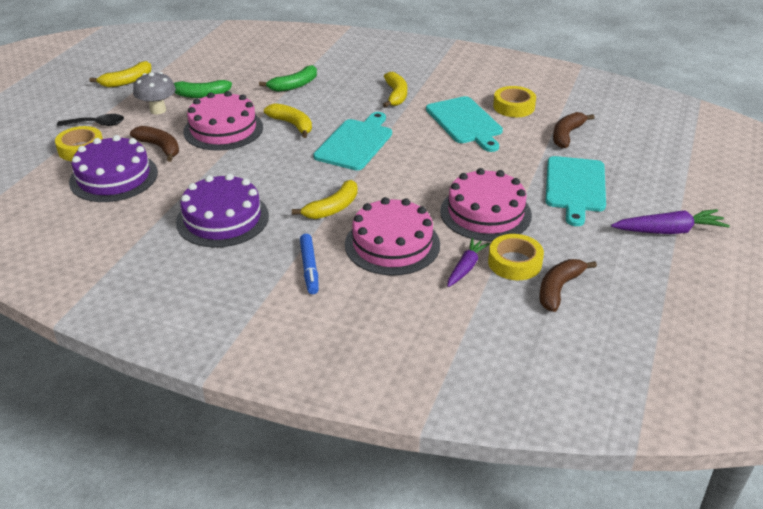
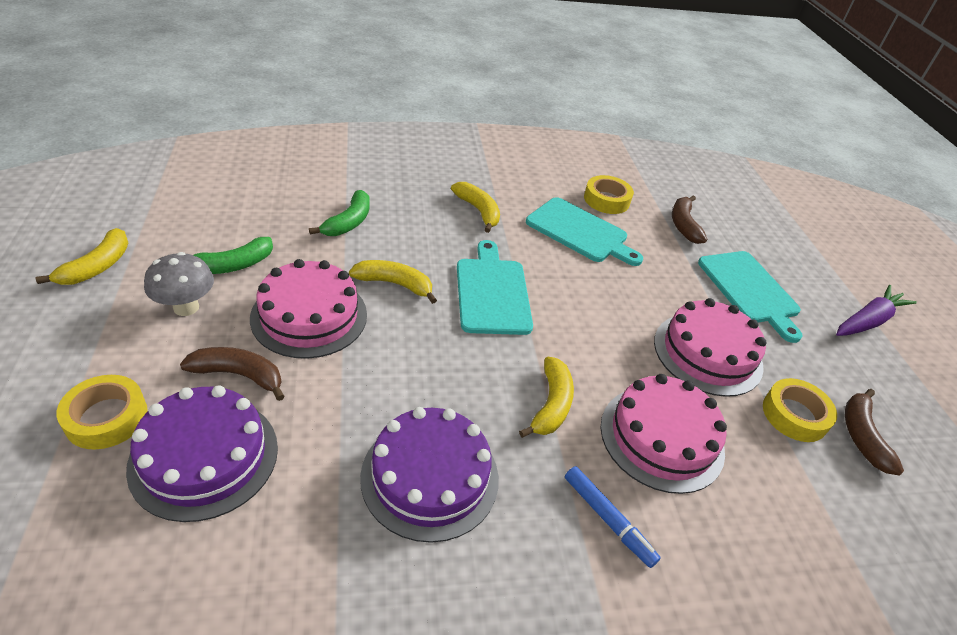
camera: 35 degrees left, 5 degrees up
black spoon [57,114,124,127] -> none
purple carrot [447,238,490,287] -> none

